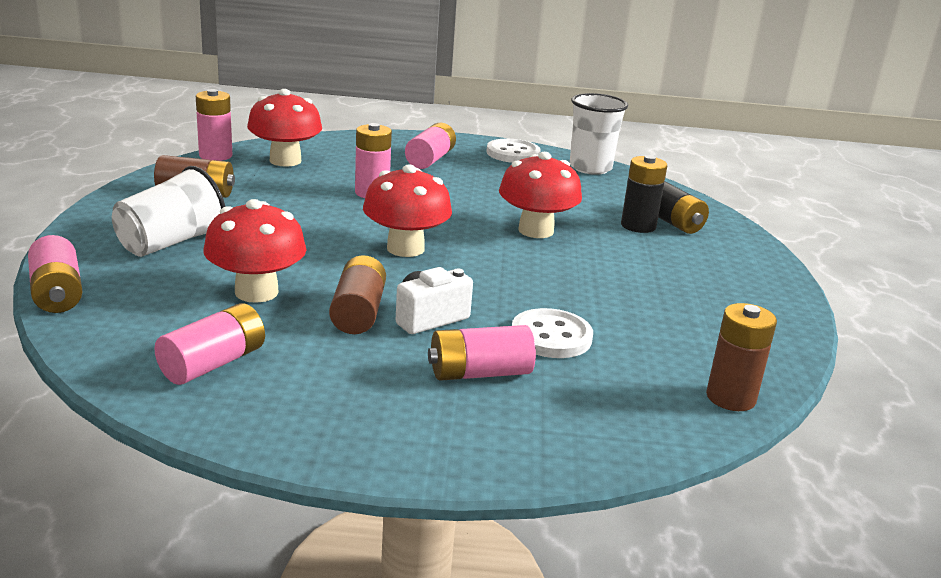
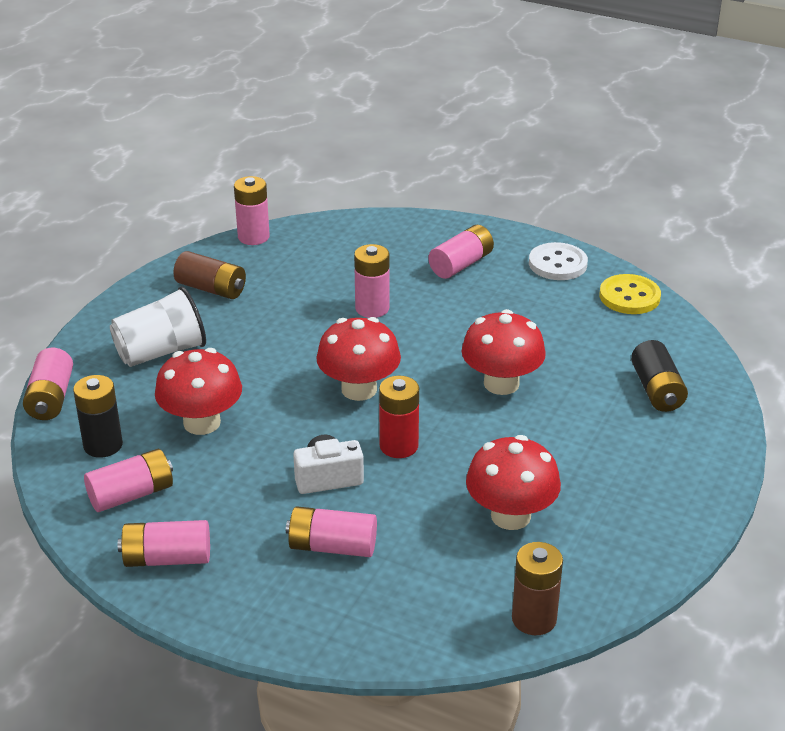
camera: 25 degrees right, 10 degrees up
red mushroom [247,89,322,167] -> red mushroom moved to [466,435,561,530]
brown battery [329,255,386,334] -> none
white button [512,308,593,358] -> none
white cup [570,93,628,175] -> yellow button [600,274,661,314]
black battery [621,155,667,233] -> black battery moved to [73,375,123,458]
none -> pink battery [118,520,210,567]
none -> red battery [379,376,419,458]

